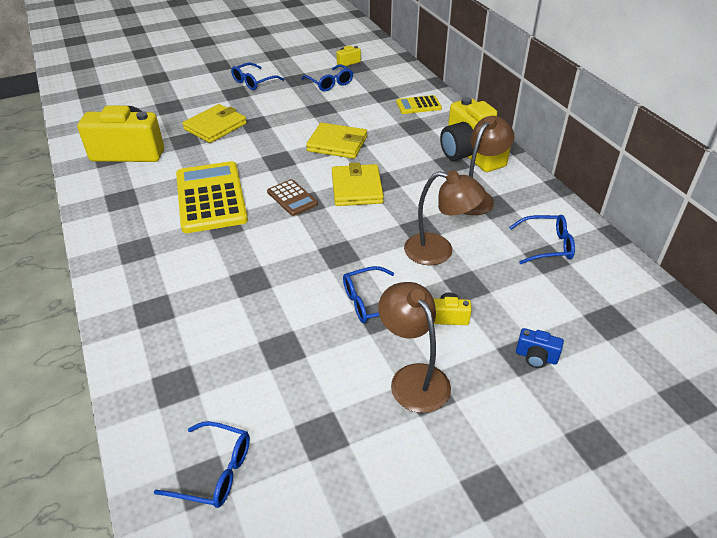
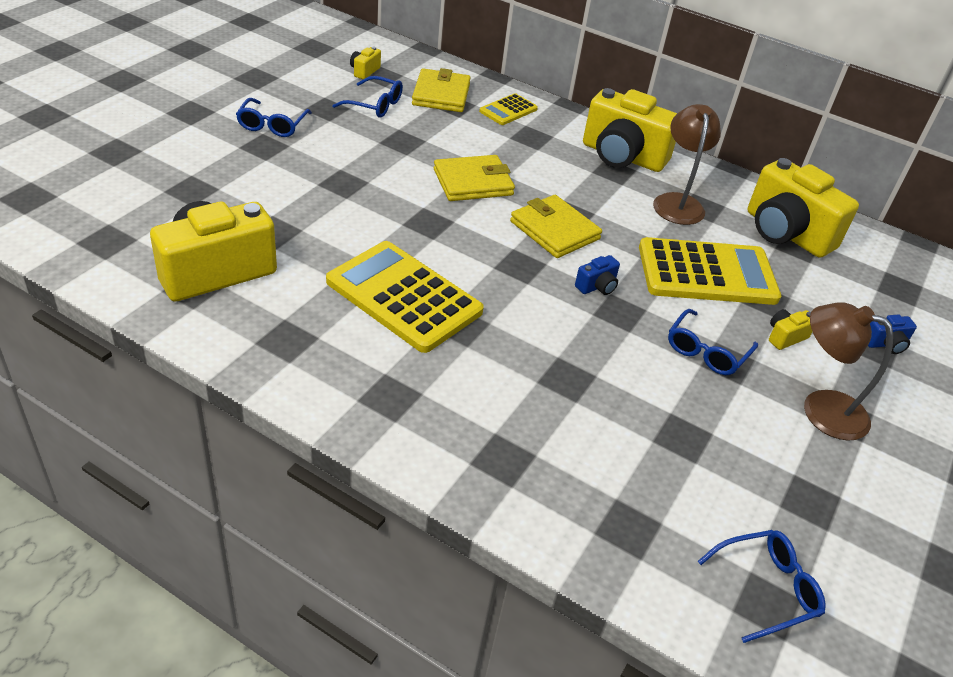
camera: 40 degrees left, 0 degrees up
yellow wallet [182,104,247,143] -> yellow wallet moved to [412,68,471,112]
brown calculator [267,179,318,216] -> none
brown lamp [404,170,486,265] -> yellow calculator [639,237,781,305]
blue glasses [509,215,575,264] -> yellow camera [748,158,859,258]
none -> blue camera [575,255,620,295]

